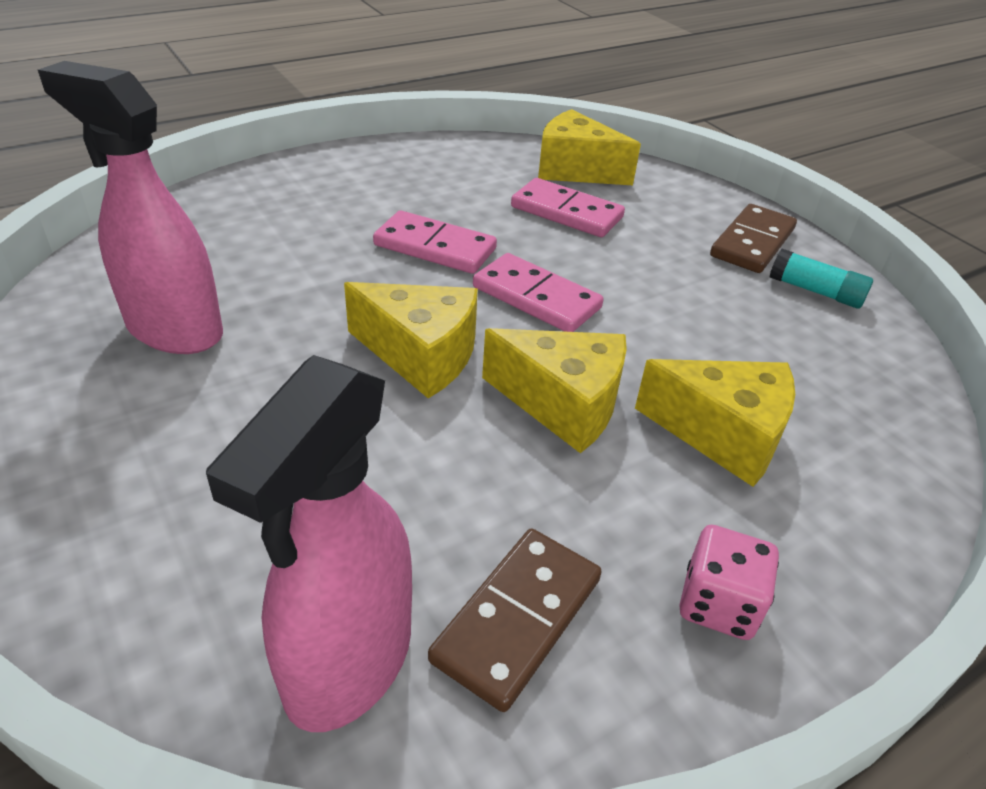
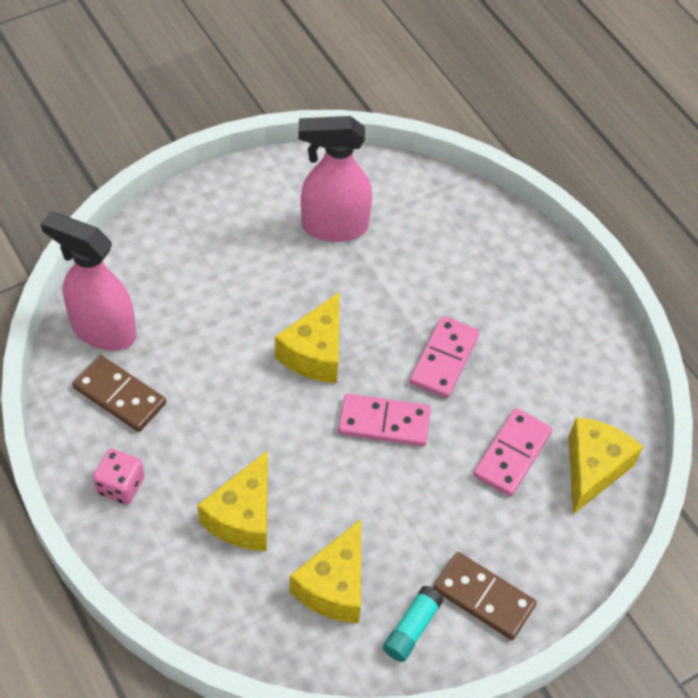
camera: 90 degrees right, 15 degrees up
pink spray bottle [38,61,223,354] -> pink spray bottle turned 120 degrees counterclockwise [298,116,372,242]
pink domino [473,253,604,332] -> pink domino turned 60 degrees clockwise [338,393,431,447]
yellow cheese [482,328,627,453] -> yellow cheese moved to [290,519,361,623]

